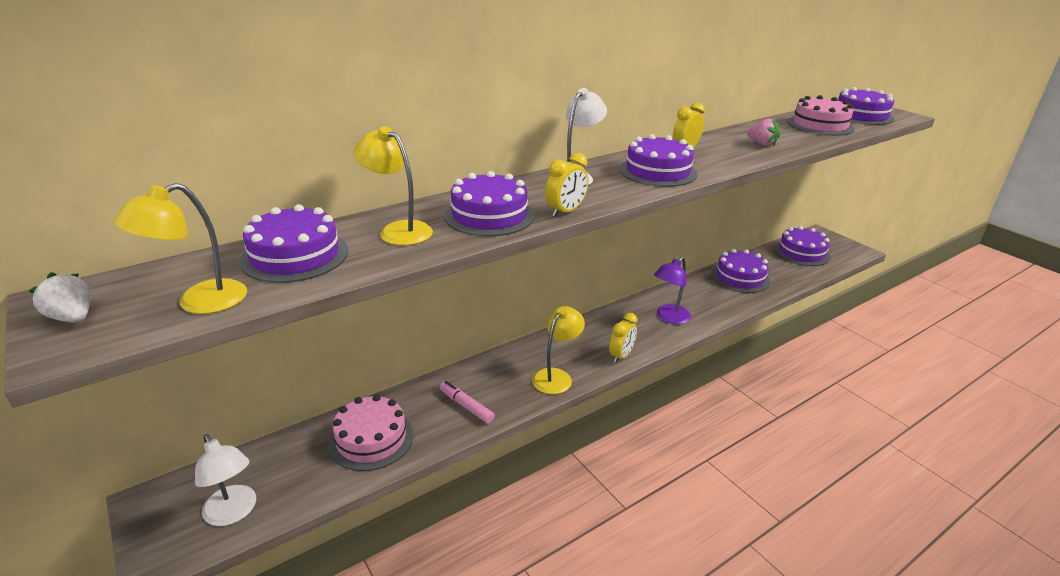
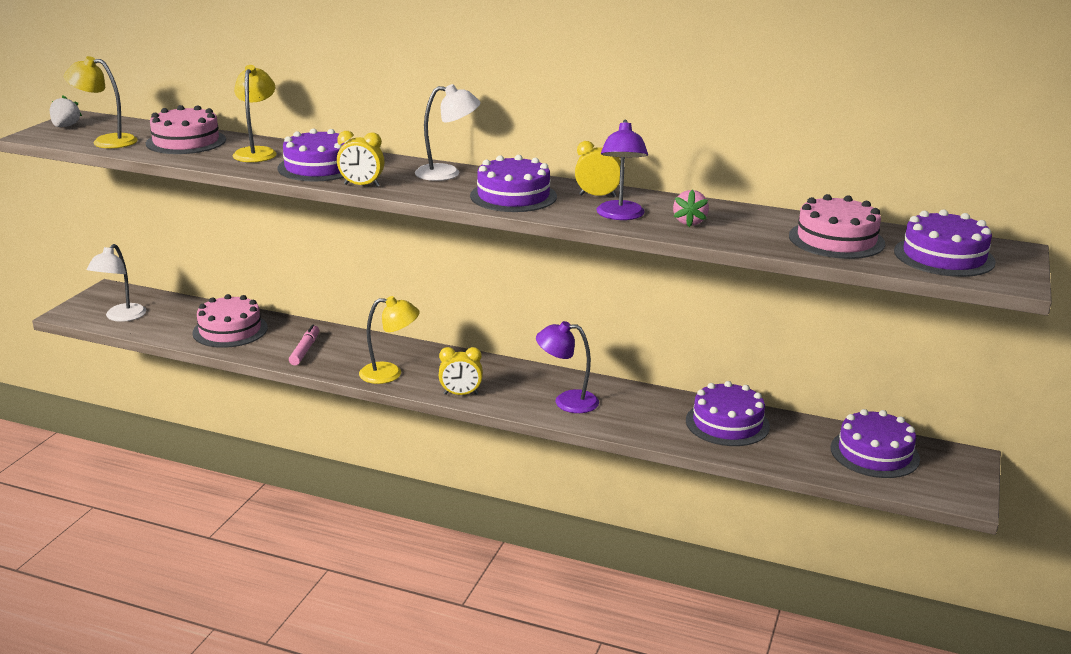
camera: 55 degrees right, 5 degrees down
purple cake [239,204,348,283] -> pink cake [146,105,226,154]
none -> purple lamp [596,120,648,220]

